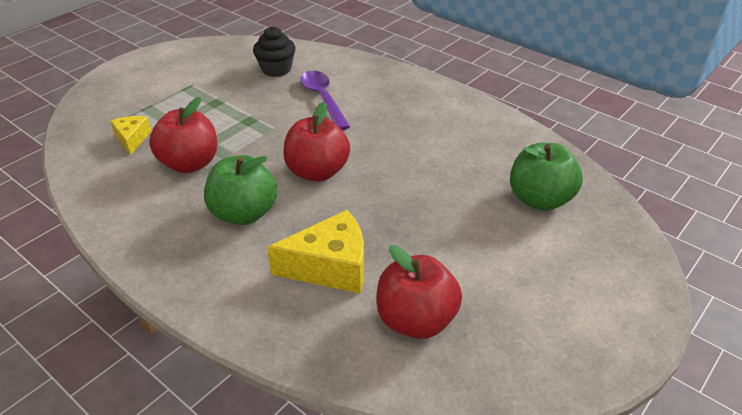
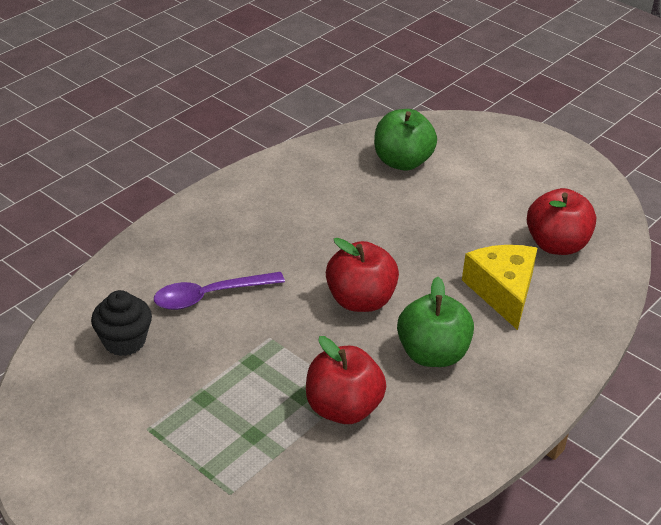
camera: 90 degrees left, 0 degrees up
yellow cheese [110,116,152,155] -> none

